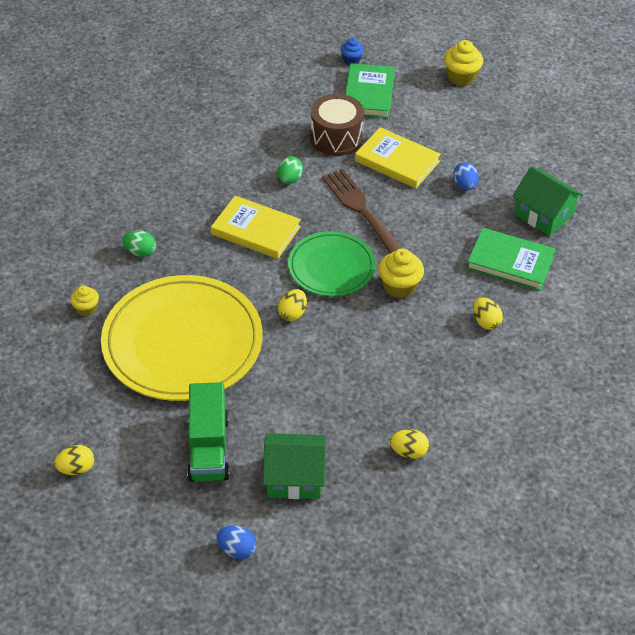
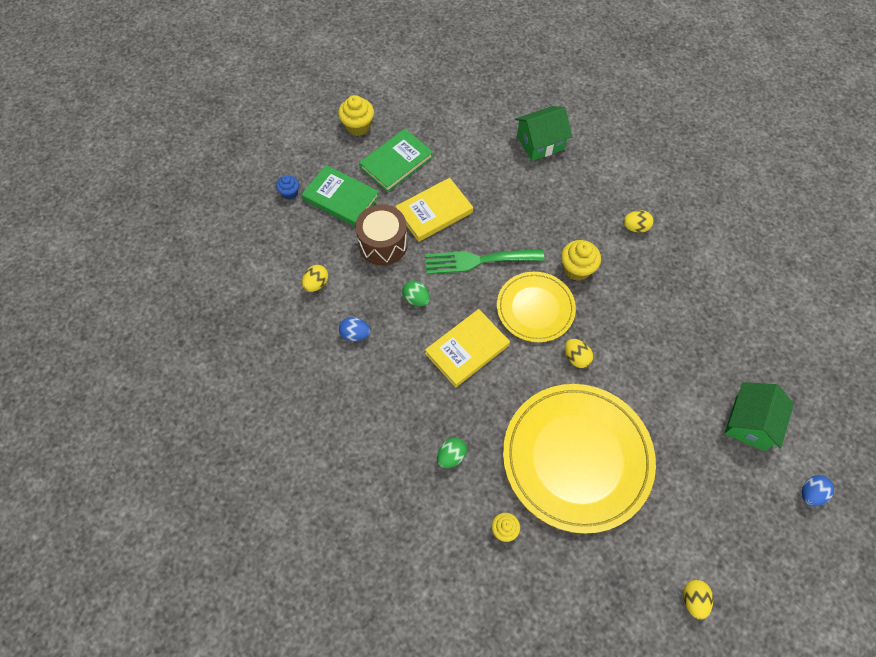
camera: 65 degrees left, 15 degrees up
green truck [187,382,230,482] -> none
green plate [288,231,376,297] -> yellow plate [497,272,576,342]
brown fork [322,169,403,253] -> green fork [425,249,544,274]
yellow egg [390,429,429,459] -> yellow egg moved to [302,265,328,292]
blue egg [453,162,479,190] -> blue egg moved to [339,317,370,341]
green book [466,228,556,291] -> green book moved to [359,129,433,193]

